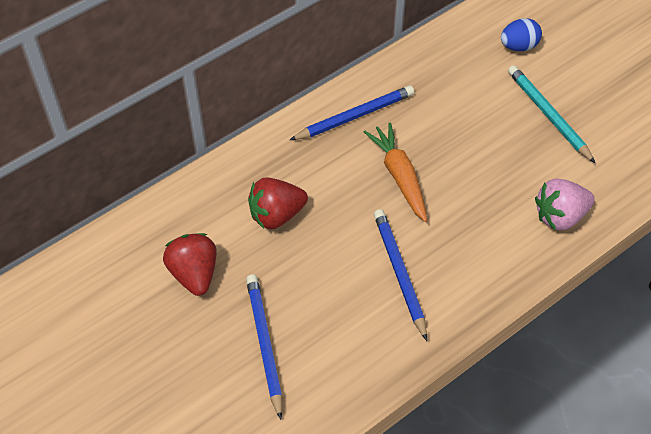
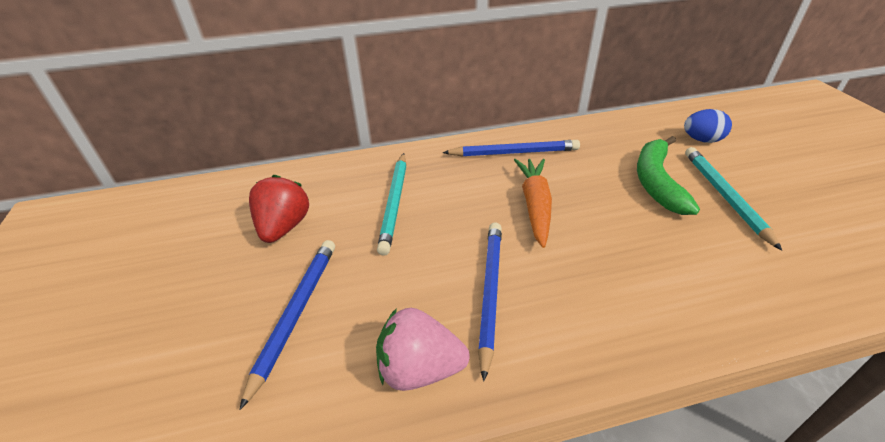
camera: 25 degrees right, 15 degrees down
red strawberry [248,177,308,229] -> turquoise pencil [377,153,407,256]
pink strawberry [535,178,595,231] -> pink strawberry moved to [376,308,470,391]
none -> green banana [637,136,700,215]

